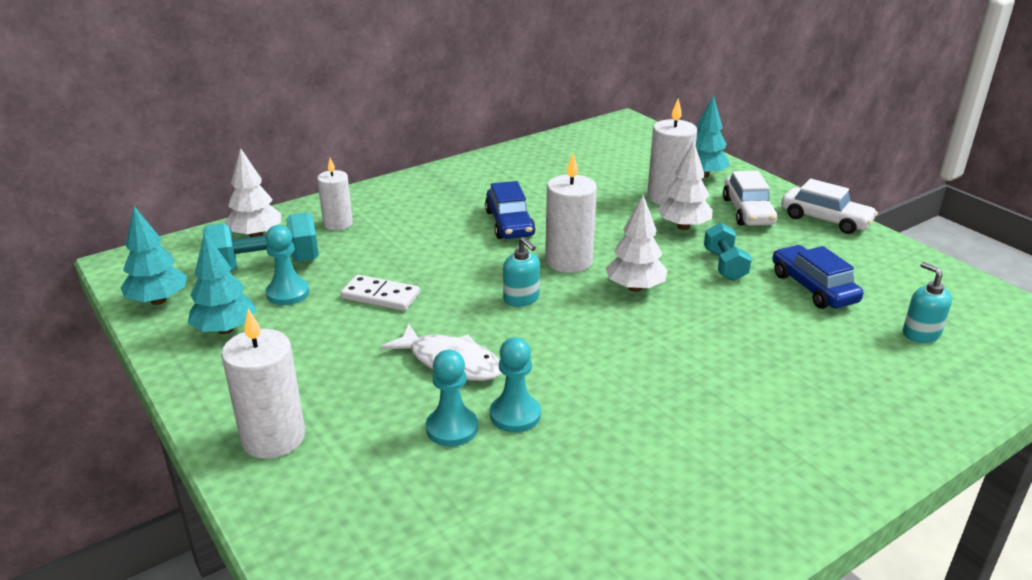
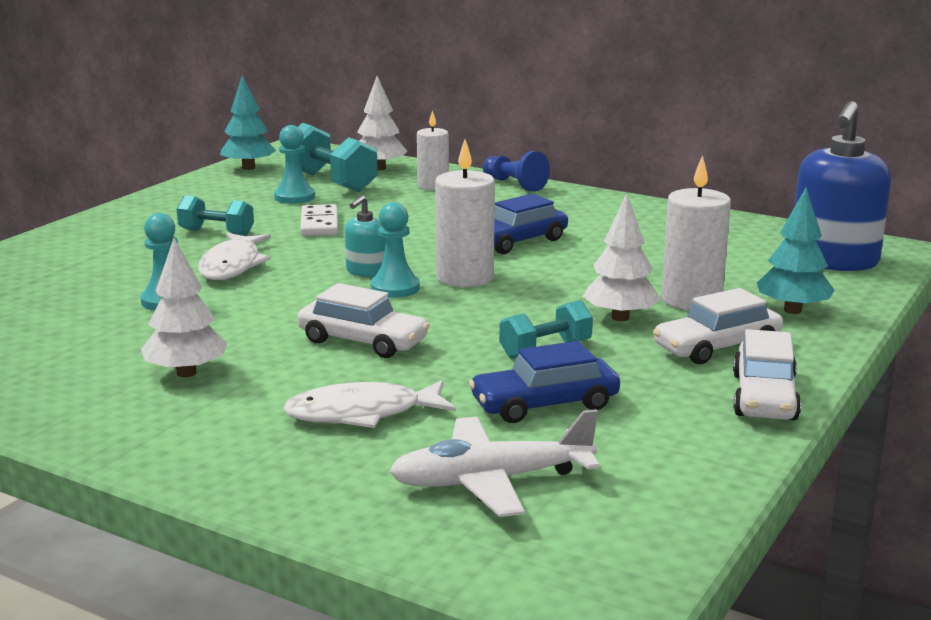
camera: 65 degrees right, 10 degrees down
turquoise tree [188,232,257,334] -> none
white candle [221,309,305,459] -> none
turquoise pawn [426,350,478,447] -> turquoise pawn moved to [370,202,420,298]
white tree [606,195,667,292] -> white tree moved to [141,238,227,377]
blue car [772,245,863,309] -> blue car turned 150 degrees counterclockwise [469,341,620,423]
turquoise soap dispenser [903,262,952,343] -> white plane [389,409,600,517]
none -> turquoise dumbbell [176,195,254,236]
none -> white fish [283,380,456,428]
none -> white car [297,283,430,358]
none -> blue pawn [483,151,550,192]
none -> blue soap dispenser [795,101,891,271]

